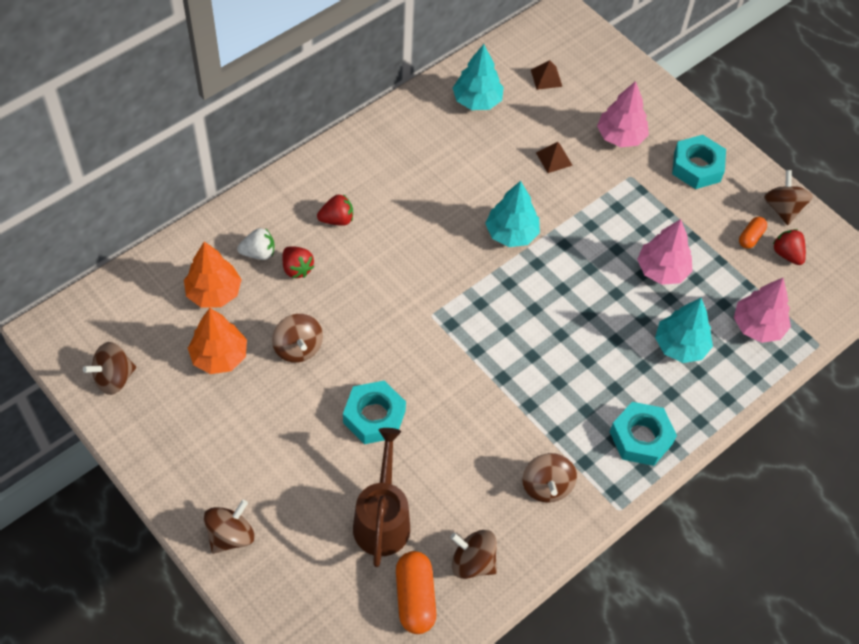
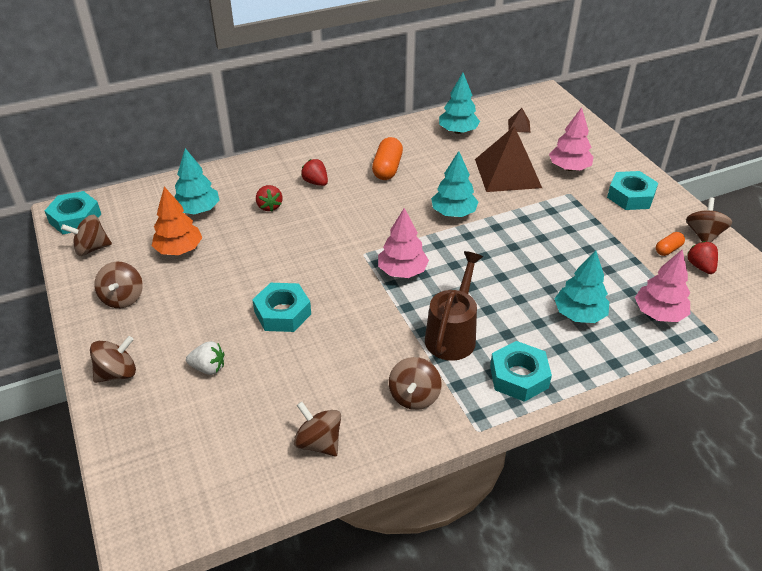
camera: 20 degrees right, 15 degrees down
orange tree [184,242,242,308] -> turquoise tree [174,148,220,214]
white strawberry [237,228,275,260] -> white strawberry moved to [186,341,224,375]
brown spinning top [272,314,323,363] -> brown spinning top moved to [94,262,143,308]
red strawberry [317,194,353,226] -> red strawberry turned 135 degrees counterclockwise [301,159,328,186]
brown watering can [353,428,410,567] -> brown watering can moved to [425,251,483,361]
orange capsule [396,551,436,634] -> orange capsule moved to [372,137,403,180]
brown pyramid [536,142,573,173] -> brown pyramid [475,126,542,192], size x2.40
pink tree [637,219,693,285] -> pink tree moved to [378,208,429,278]
none -> turquoise nut [45,191,101,234]

